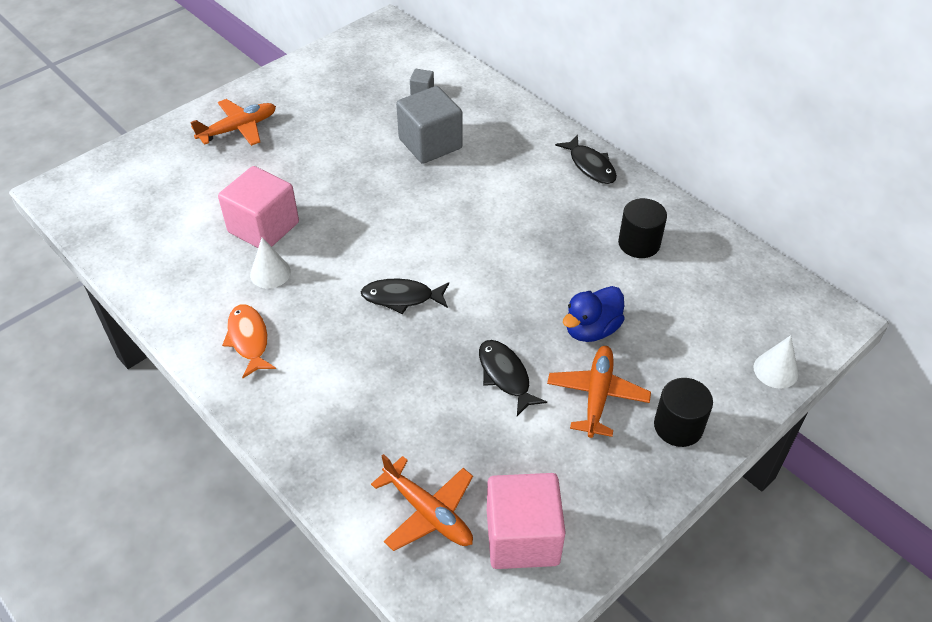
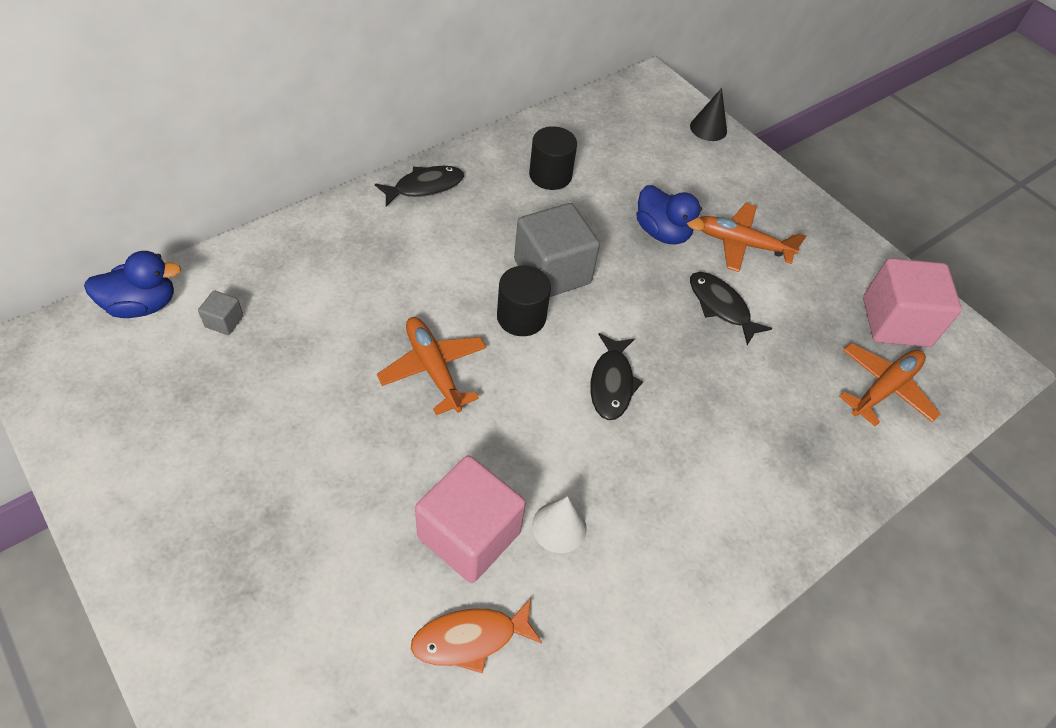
camera: 90 degrees left, 5 degrees up
orange plane [190,99,276,146] -> orange plane moved to [377,317,486,415]
orange fish [222,304,276,378] -> orange fish moved to [411,598,542,673]
grey cube [396,86,463,164] -> grey cube moved to [514,203,600,297]
black fish [479,340,547,416] -> black fish turned 75 degrees clockwise [690,272,772,345]
black cylinder [654,378,713,447] -> black cylinder moved to [497,266,551,336]
white cone [754,335,798,389] -> black cone [690,88,727,141]
none -> blue duck [84,251,181,318]

